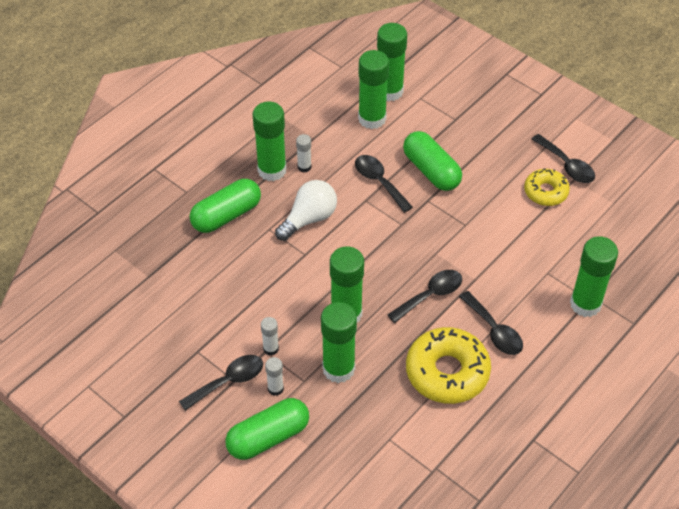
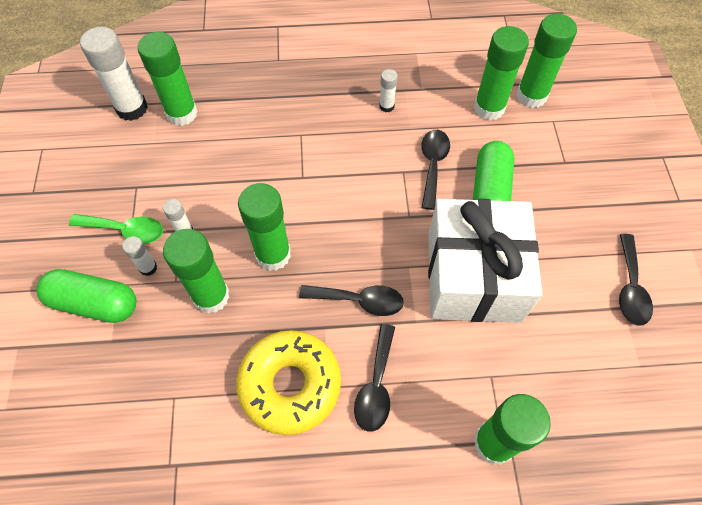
camera: 45 degrees right, 10 degrees up
black spoon [179,355,263,411] -> green spoon [69,214,163,244]
green capsule [190,179,261,233] -> none
green glue stick [253,101,286,181] -> green glue stick moved to [138,32,198,126]
white light bulb [275,180,337,241] -> none
yellow donut [524,168,570,206] -> none
none -> white glue stick [80,27,148,121]
none -> white gift [428,199,542,323]

